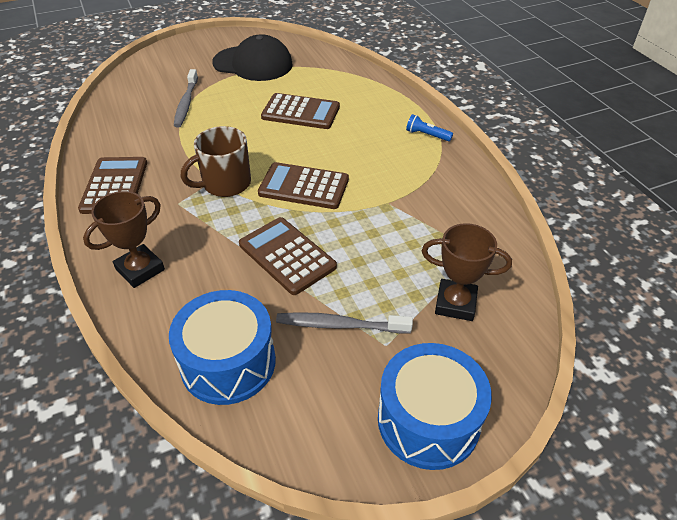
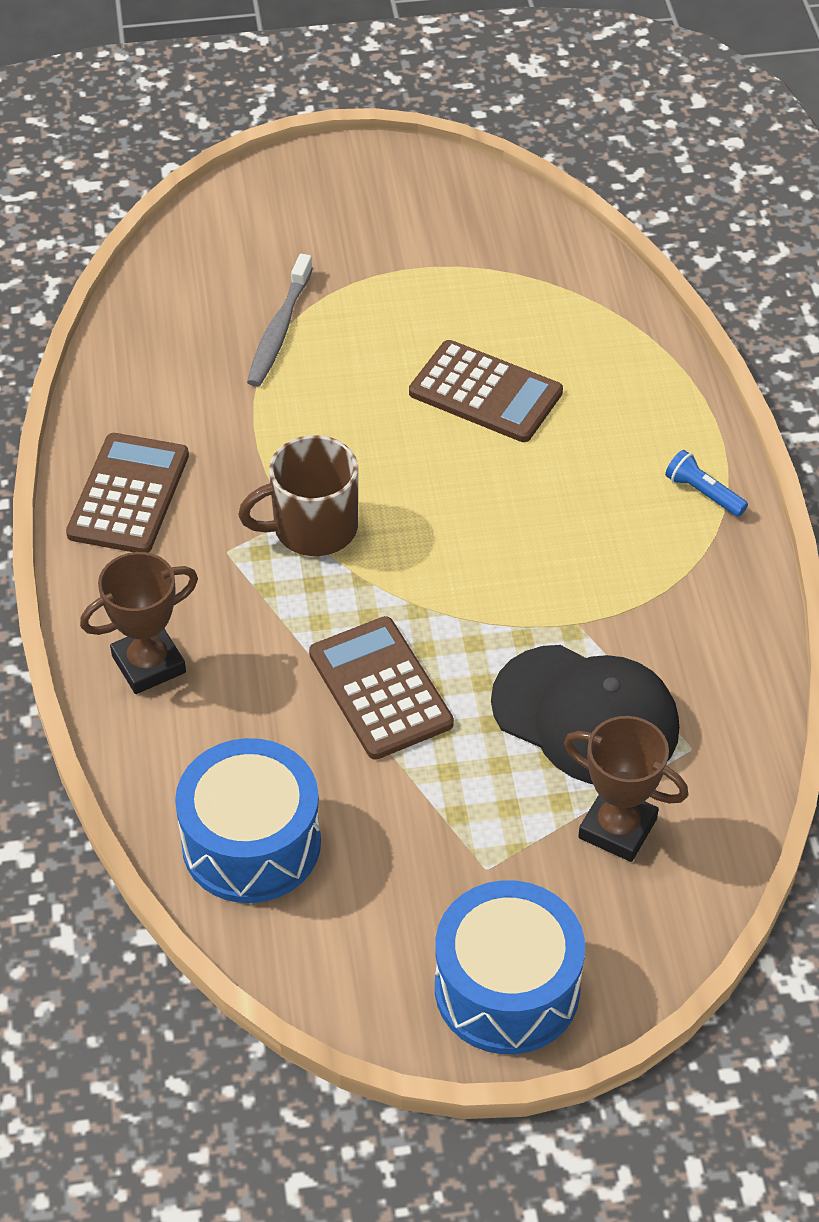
camera: 15 degrees right, 5 degrees up
black cap [212,34,293,81] -> black cap moved to [491,645,679,784]
brown calculator [258,162,349,209] -> none
grey toothbrush [276,312,413,333] -> none

